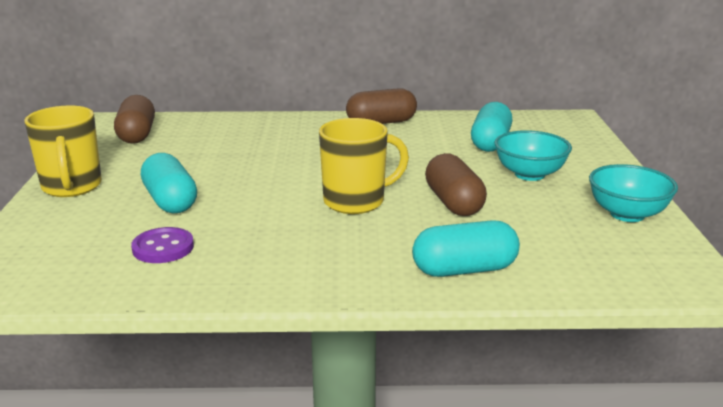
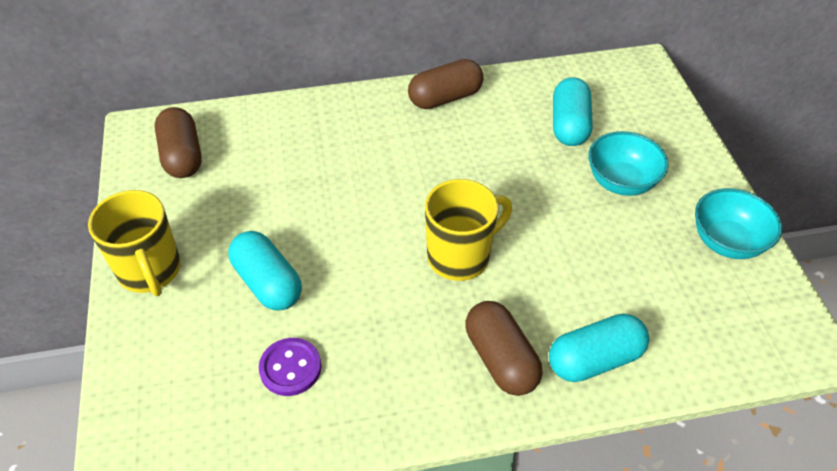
camera: 10 degrees left, 25 degrees up
brown capsule [425,153,487,216] -> brown capsule moved to [466,301,542,396]

